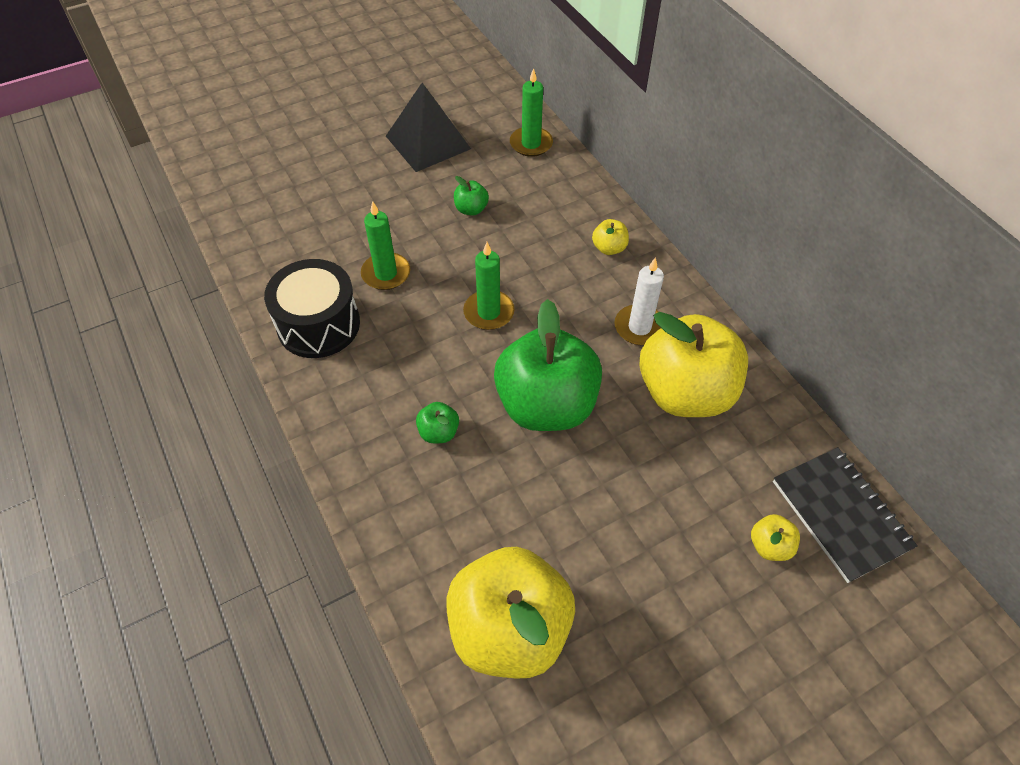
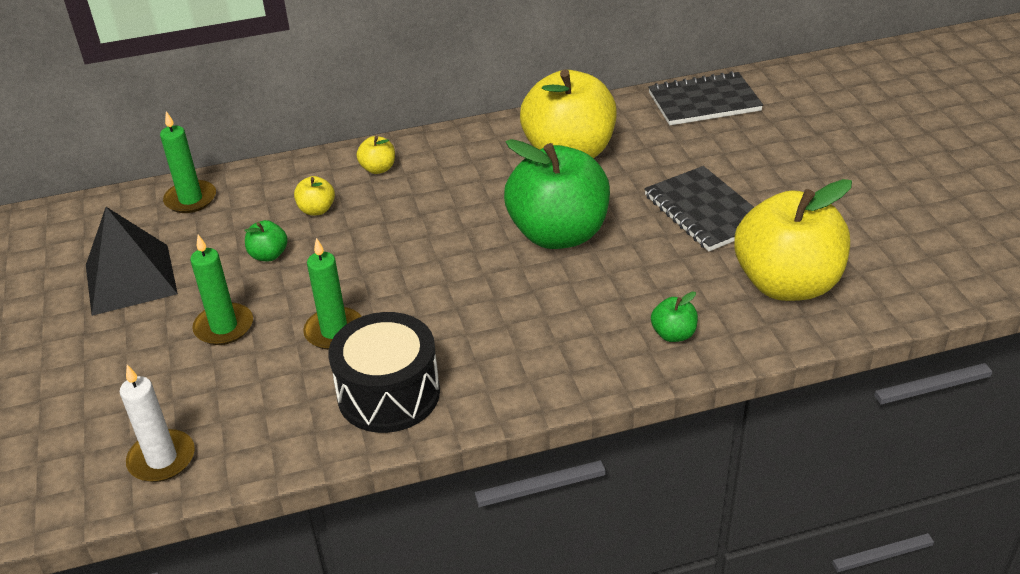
camera: 75 degrees left, 15 degrees down
green apple [416,402,459,443] -> green apple moved to [651,291,698,342]
green candle [463,242,515,330] -> green candle moved to [190,235,253,345]
white candle [615,257,664,345] -> white candle moved to [120,365,195,482]
yellow apple [751,514,800,561] -> yellow apple moved to [294,176,335,215]
none -> black notebook [644,166,754,251]

